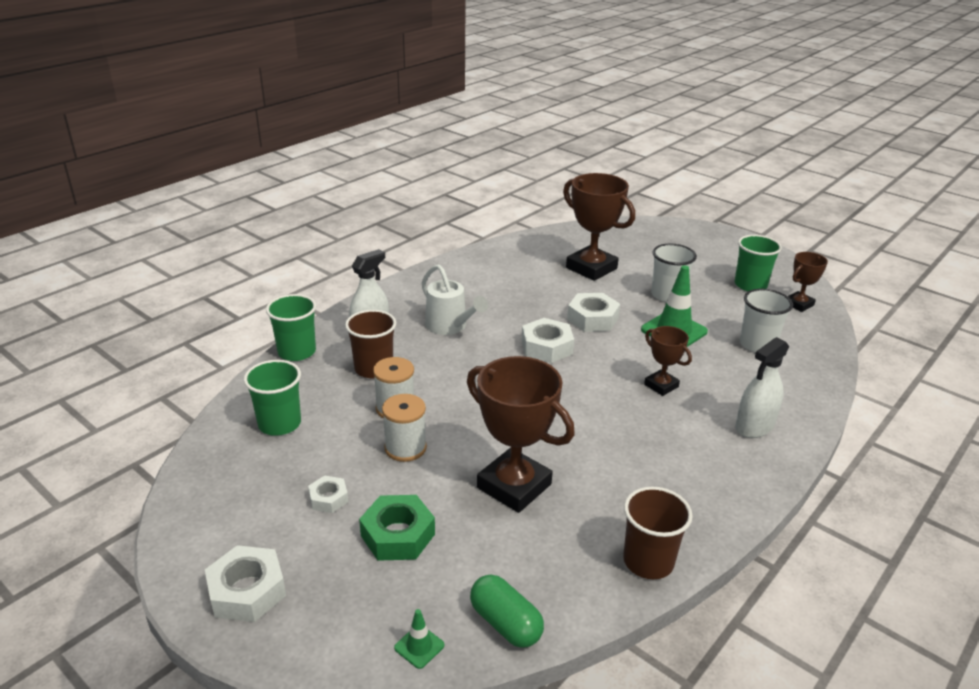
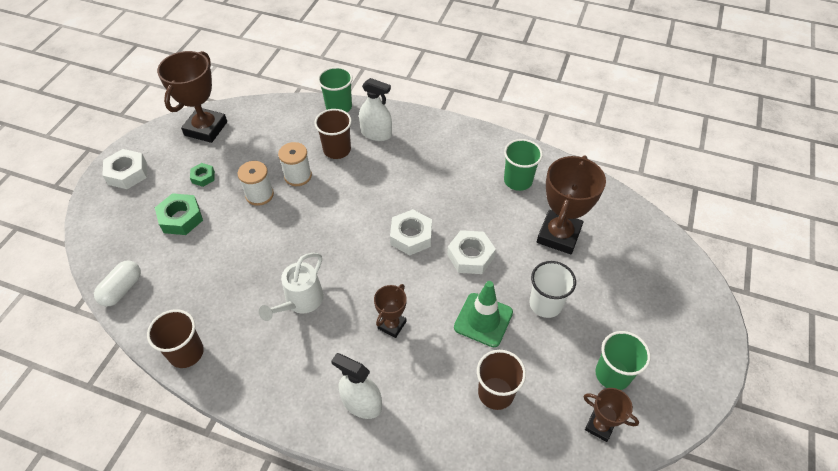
camera: 70 degrees right, 20 degrees up
green cup [244,360,301,436] -> green cup moved to [504,139,543,191]
white nut [308,475,348,513] -> green nut [190,163,215,187]
green traffic cone [394,609,444,669] -> none
white watering can [421,264,488,335] -> white watering can moved to [259,253,324,321]
brown trophy [467,356,575,513] -> brown trophy moved to [157,51,227,143]
green capsule [470,574,544,648] -> white capsule [94,261,141,307]
white cup [740,289,793,352] -> brown cup [477,350,526,410]

